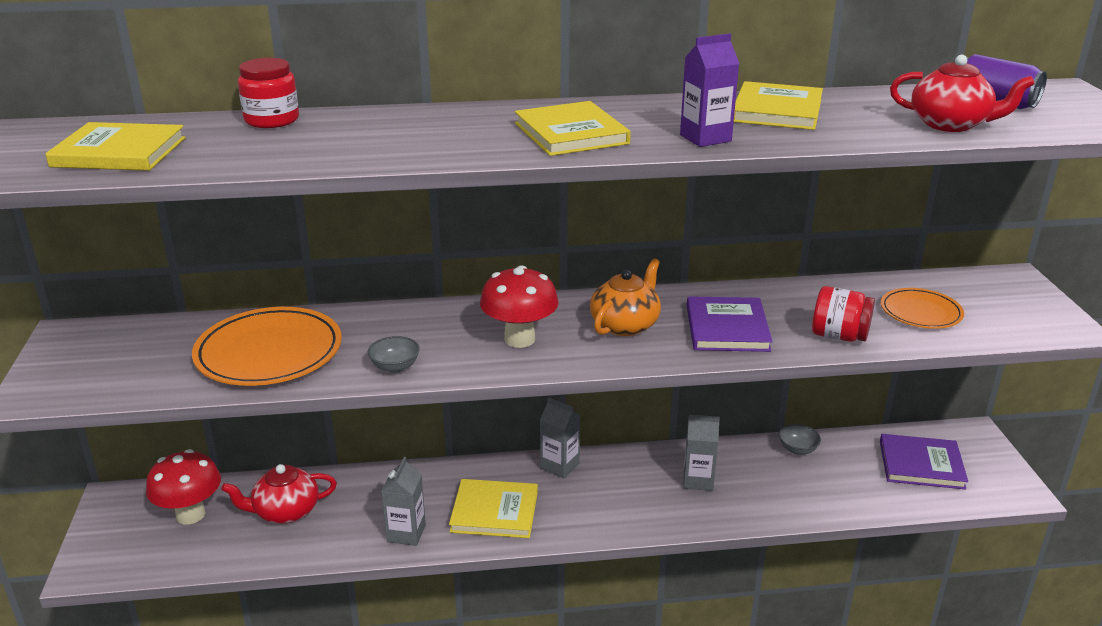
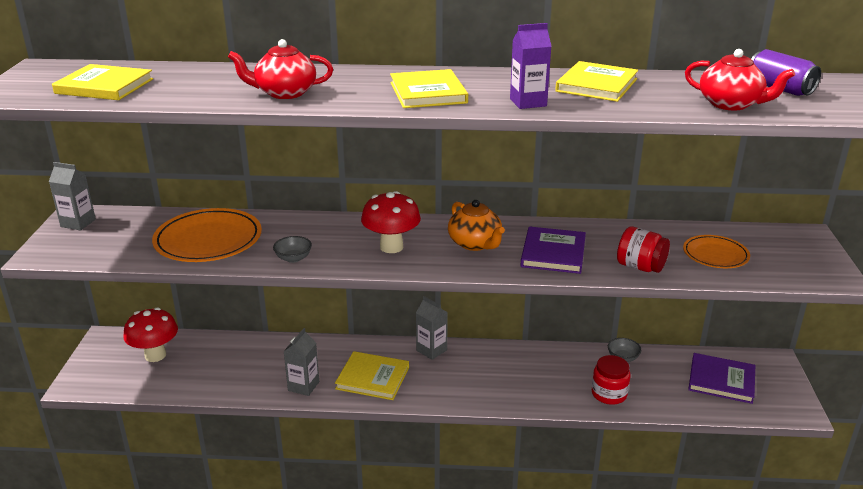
camera: 10 degrees right, 0 degrees up
red teapot [221,464,337,524] -> red teapot moved to [228,39,333,99]
red jar [238,58,299,128] -> red jar moved to [592,355,630,405]
orange teapot [590,258,661,336] -> orange teapot turned 105 degrees clockwise [448,200,505,251]
grey carton [683,415,720,491] -> grey carton moved to [49,162,96,230]

